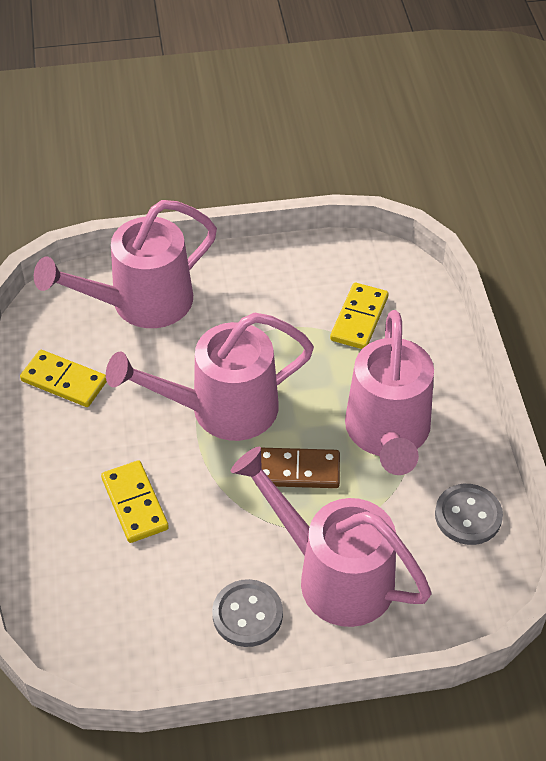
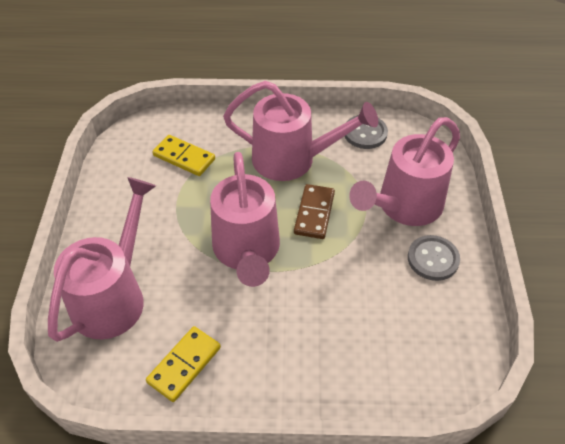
camera: 80 degrees left, 0 degrees up
pink watering can [34,200,217,328] -> pink watering can turned 135 degrees counterclockwise [48,177,156,342]
yellow domino [101,460,169,543] -> none

